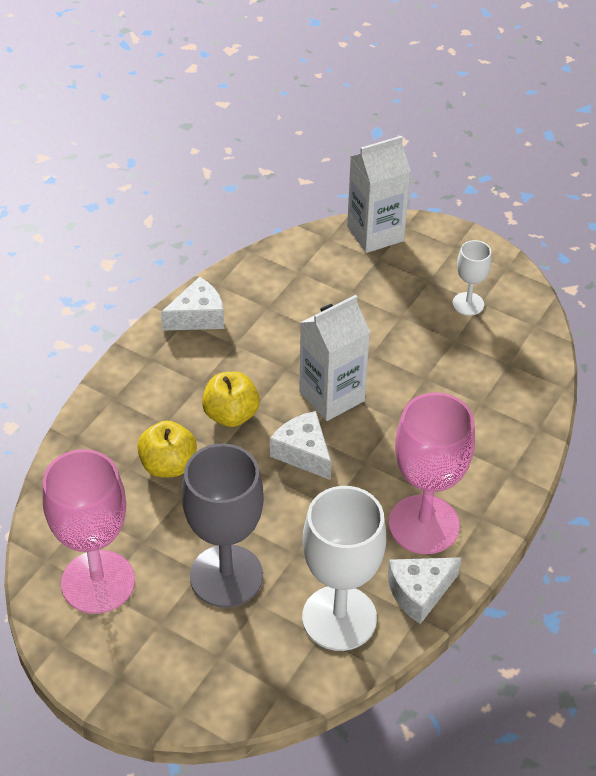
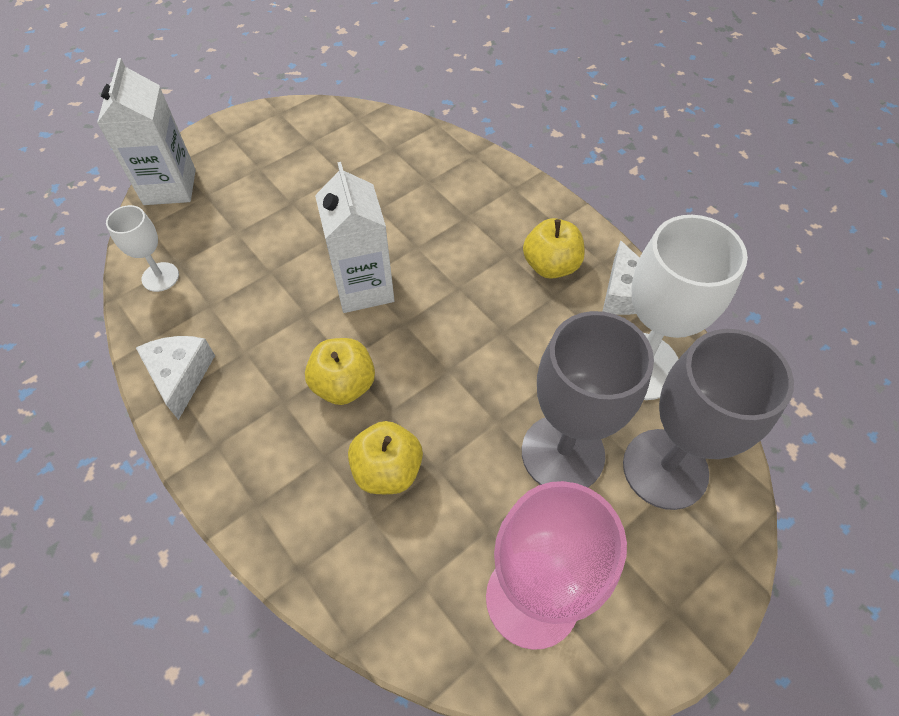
camera: 70 degrees left, 10 degrees up
white cheese [270,411,331,480] -> none
pink goblet [389,392,475,554] -> yellow apple [523,218,585,279]
white goblet [452,240,492,316] -> white goblet moved to [106,205,179,292]
none -> grey goblet [623,329,794,510]

